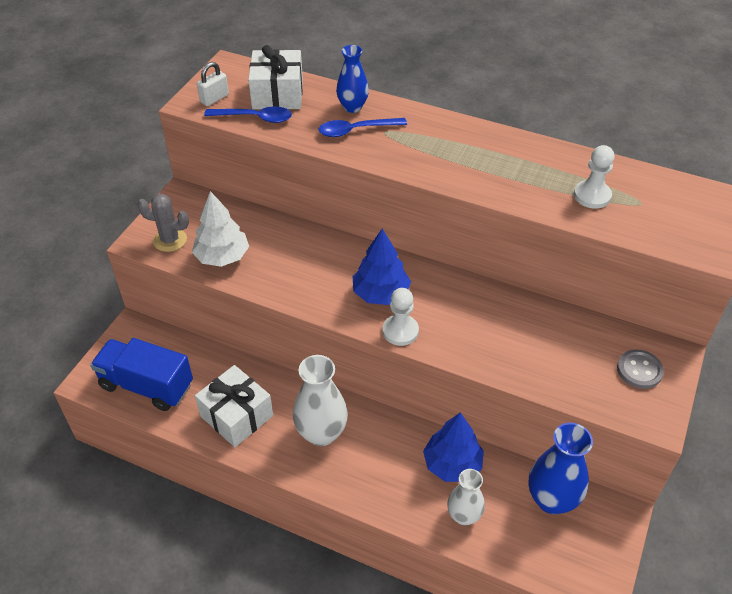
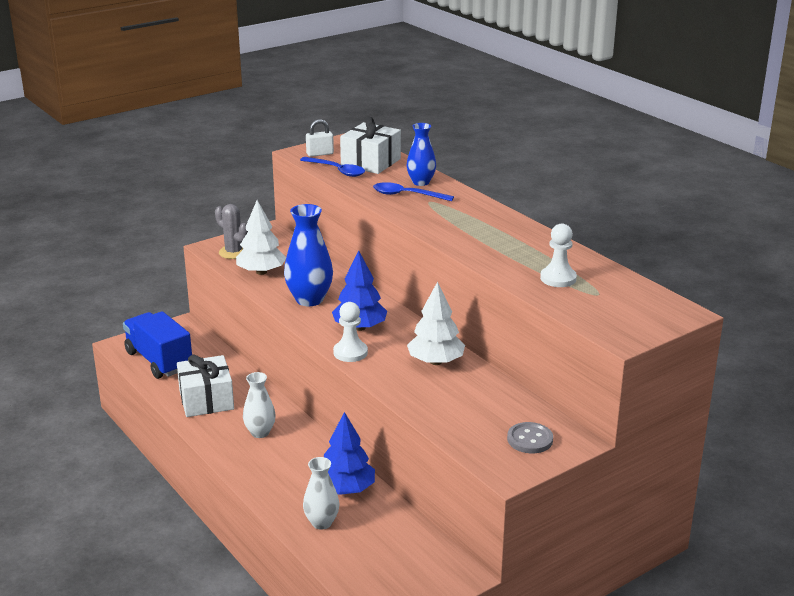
camera: 30 degrees right, 20 degrees down
white vase [293,355,348,446] -> white vase [243,372,276,438], size x0.64
blue vase [529,423,593,514] -> blue vase moved to [284,204,333,306]
none -> white tree [407,281,465,365]

